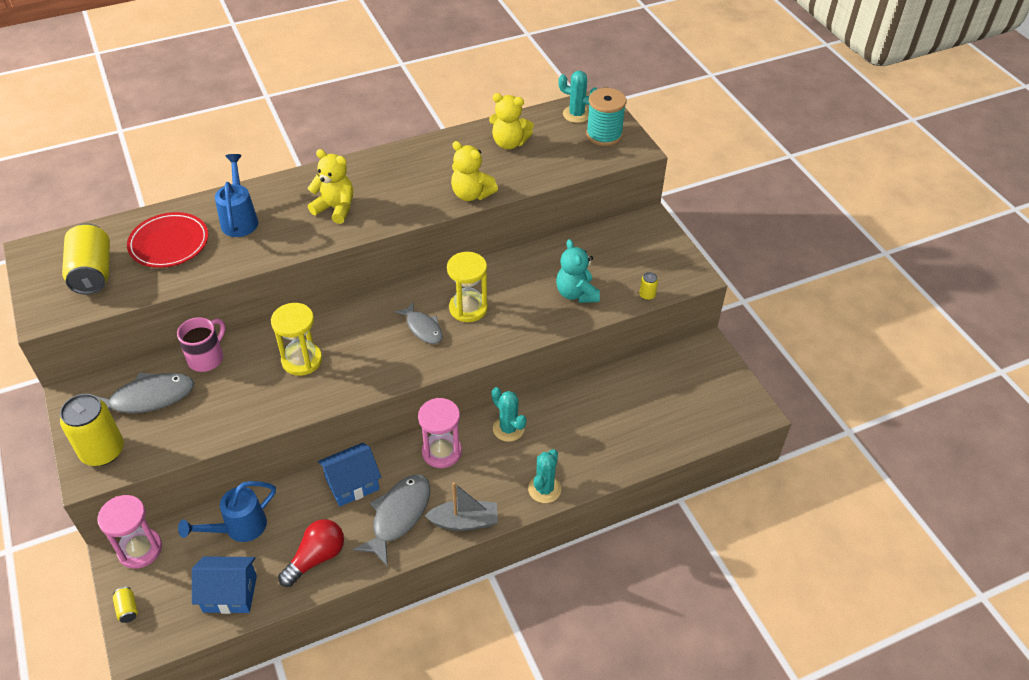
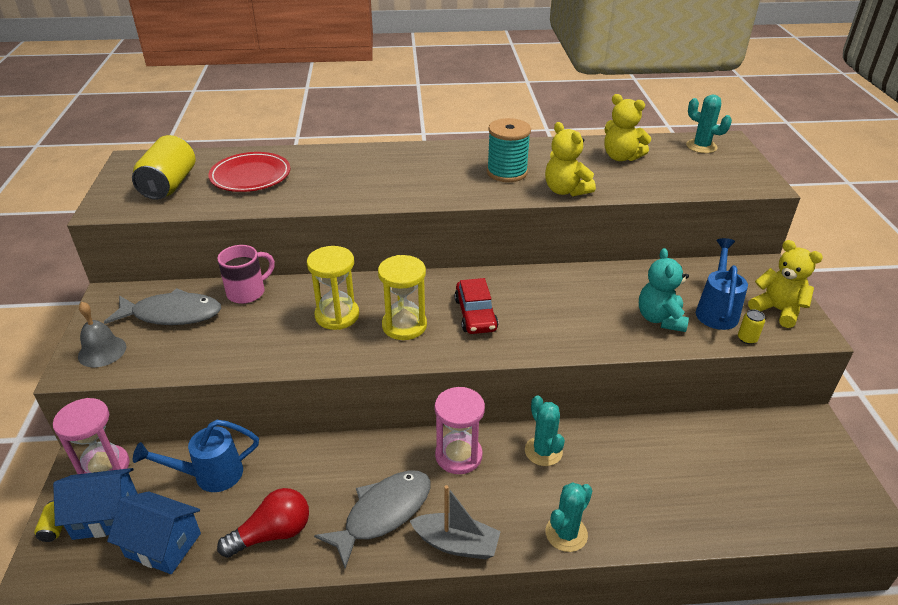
camera: 20 degrees right, 10 degrees down
yellow can [60,394,124,466] -> grey bell [78,302,126,367]
blue watering can [215,154,258,237] -> blue watering can moved to [696,238,748,330]
yellow teddy bear [307,149,353,224] -> yellow teddy bear moved to [748,240,823,328]
blue house [318,443,381,507] -> blue house moved to [53,468,138,540]
grey fish [394,301,443,344] -> red car [454,278,498,334]
yellow hourglass [447,252,488,322] -> yellow hourglass moved to [378,255,427,340]
turquoise spool [586,88,626,146] -> turquoise spool moved to [487,118,531,182]

